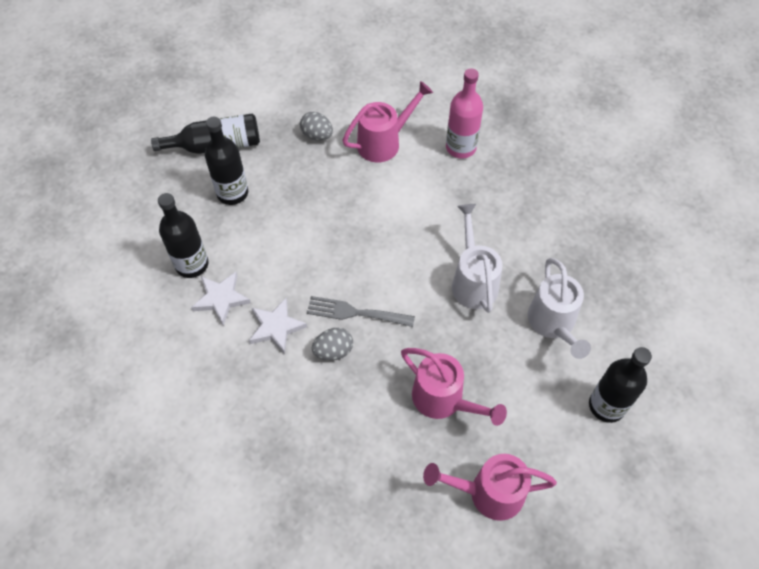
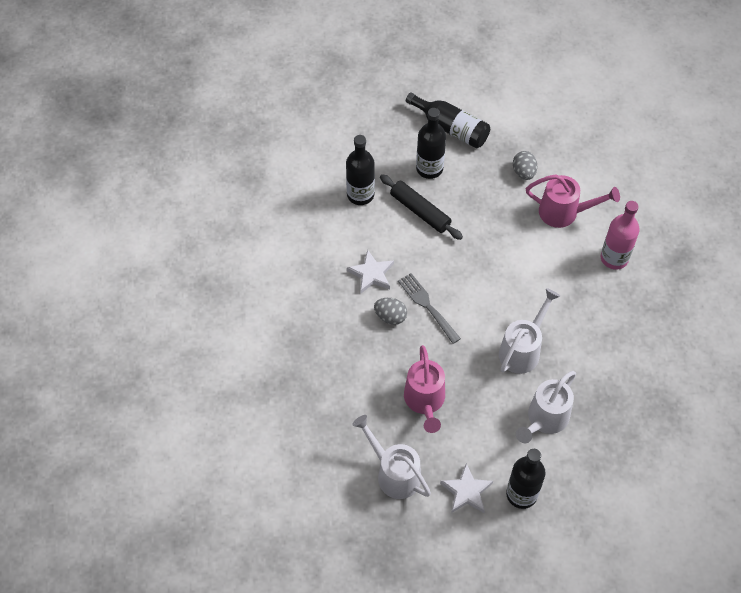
camera: 45 degrees right, 0 degrees up
white star [191,272,251,325] -> white star moved to [440,463,493,513]
pink watering can [423,454,557,521] -> white watering can [352,415,431,499]
none -> black rolling pin [380,174,463,240]

